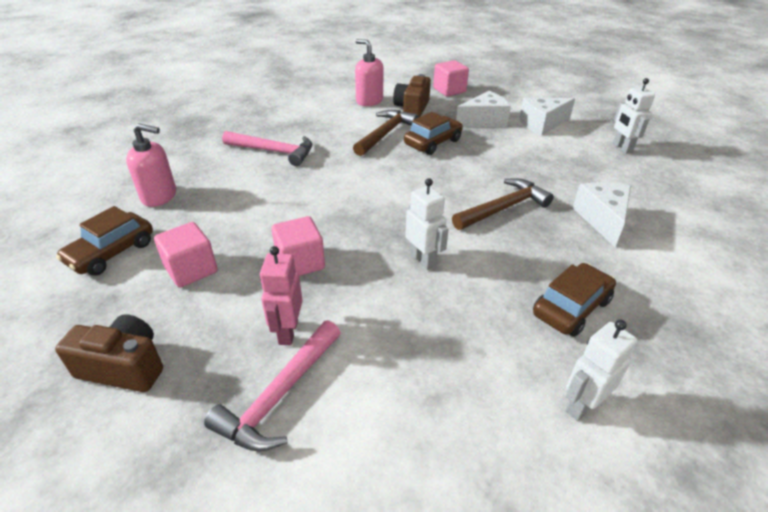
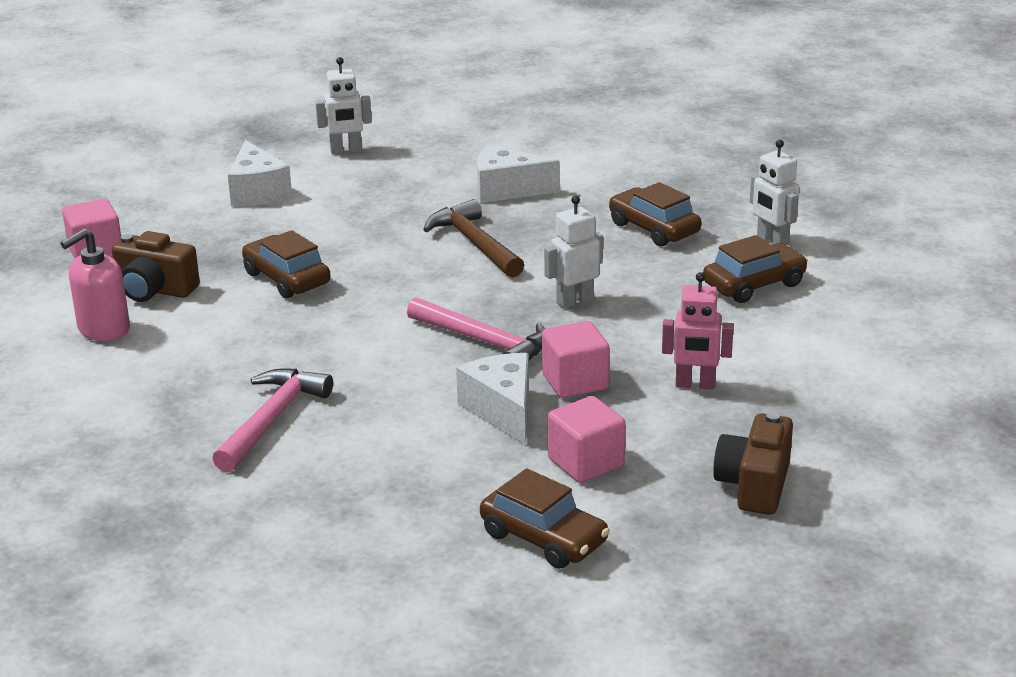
camera: 85 degrees left, 10 degrees down
pink soap dispenser [126,123,176,207] -> none
pink hammer [204,320,341,452] -> pink hammer moved to [407,297,545,361]
brown hammer [353,110,419,156] -> none
white cheese [456,91,511,127] -> white cheese moved to [456,353,529,445]
none -> brown car [703,235,808,303]

